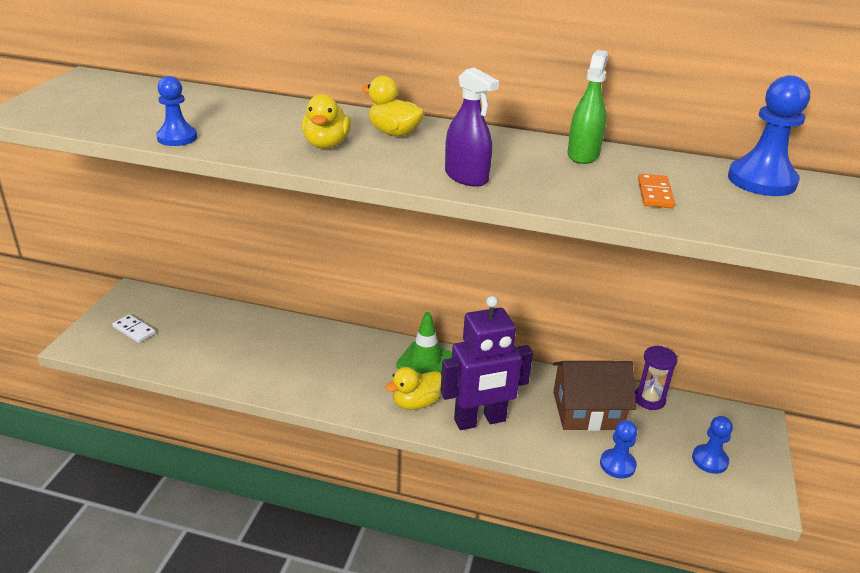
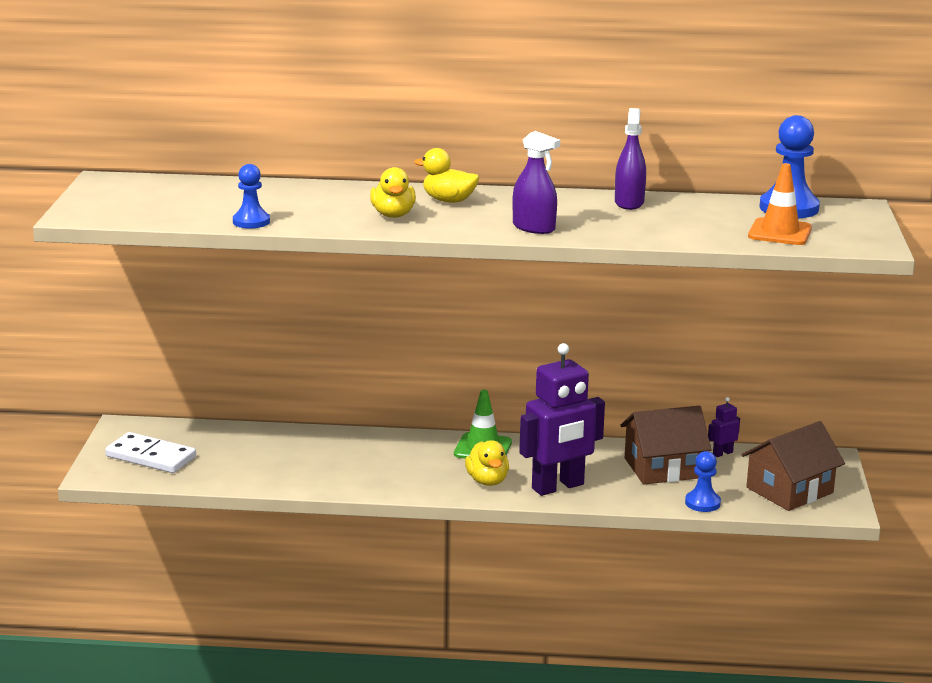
camera: 10 degrees left, 10 degrees down
white domino [112,314,156,343] -> white domino [105,432,196,473], size x1.72
yellow duck [386,367,441,410] -> yellow duck turned 60 degrees counterclockwise [465,440,509,486]
green spray bottle [568,50,609,164] -> purple spray bottle [615,108,646,210]
purple hourglass [635,346,678,410] -> purple robot [708,397,740,457]
orange domino [638,174,675,208] -> none
blue pawn [692,416,733,474] -> brown house [741,421,845,511]
none -> orange traffic cone [748,163,812,245]

